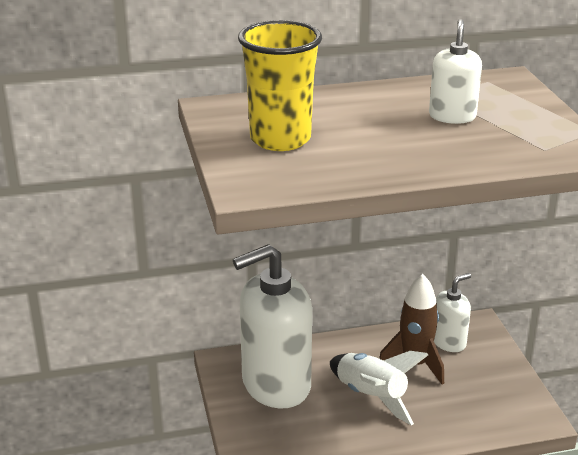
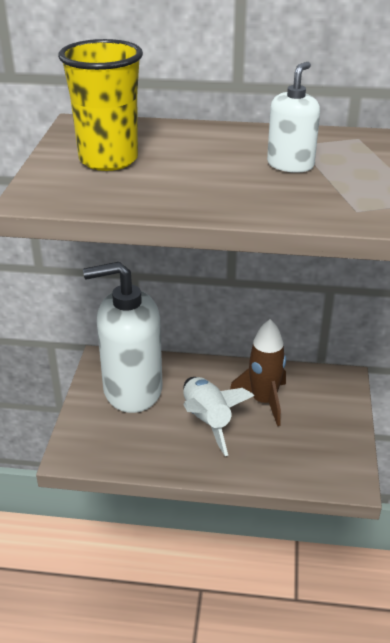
camera: 20 degrees right, 5 degrees up
white soap dispenser [434,273,471,352] -> none

